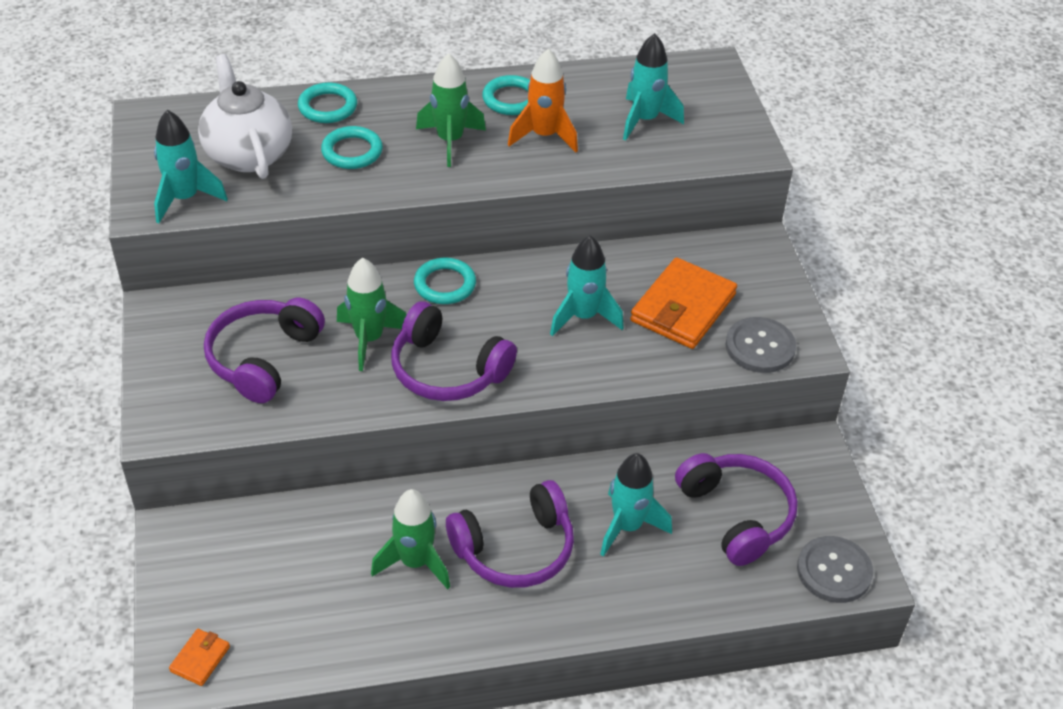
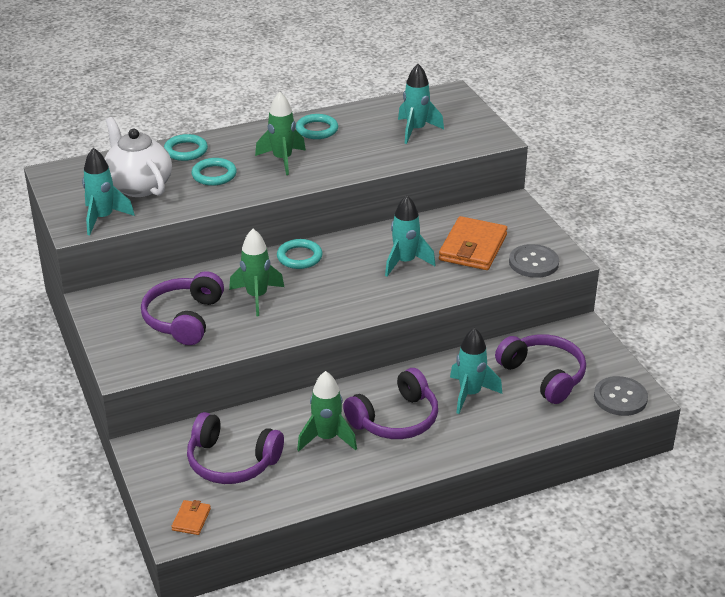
camera: 10 degrees left, 10 degrees down
purple headphones [391,301,517,401] -> purple headphones moved to [187,412,284,484]
orange rocket [508,49,578,152] -> none

